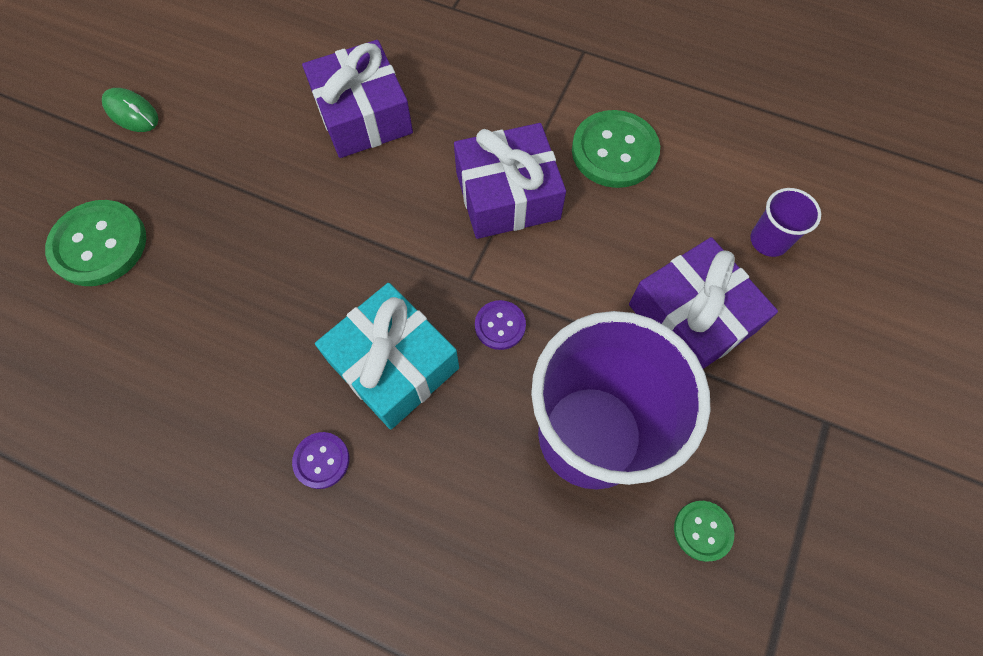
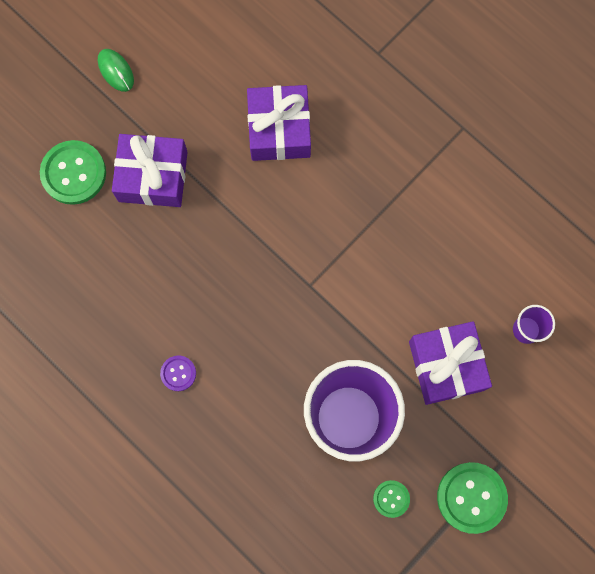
camera: 20 degrees right, 10 degrees up
turquoise gift [315,283,459,430] -> none
purple gift [454,123,566,239] -> purple gift moved to [112,134,188,207]
purple button [475,300,526,350] -> none
green button [572,110,660,188] -> green button moved to [437,462,508,534]

